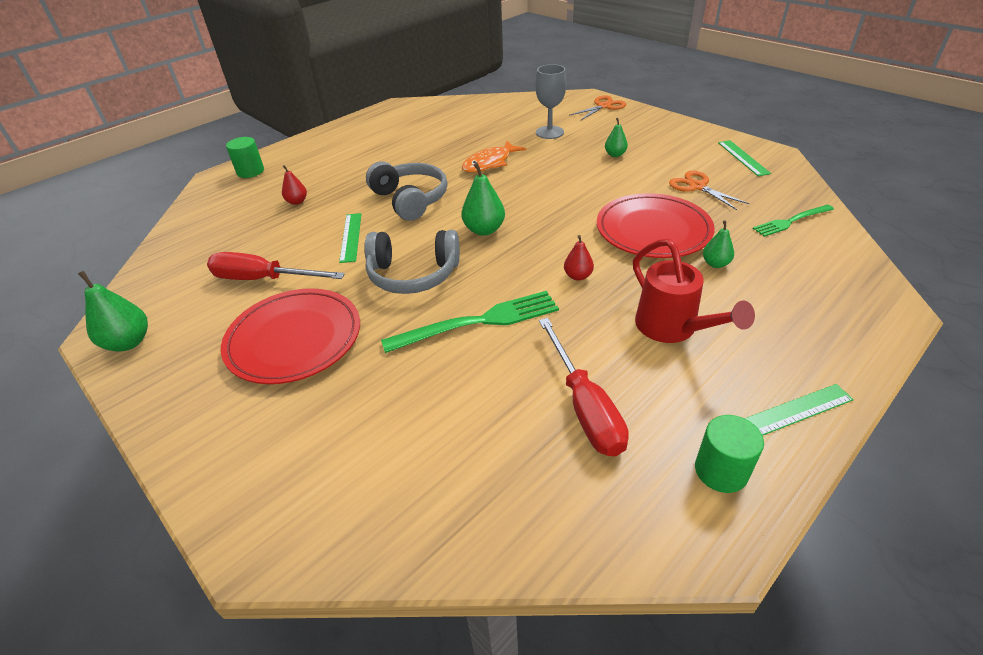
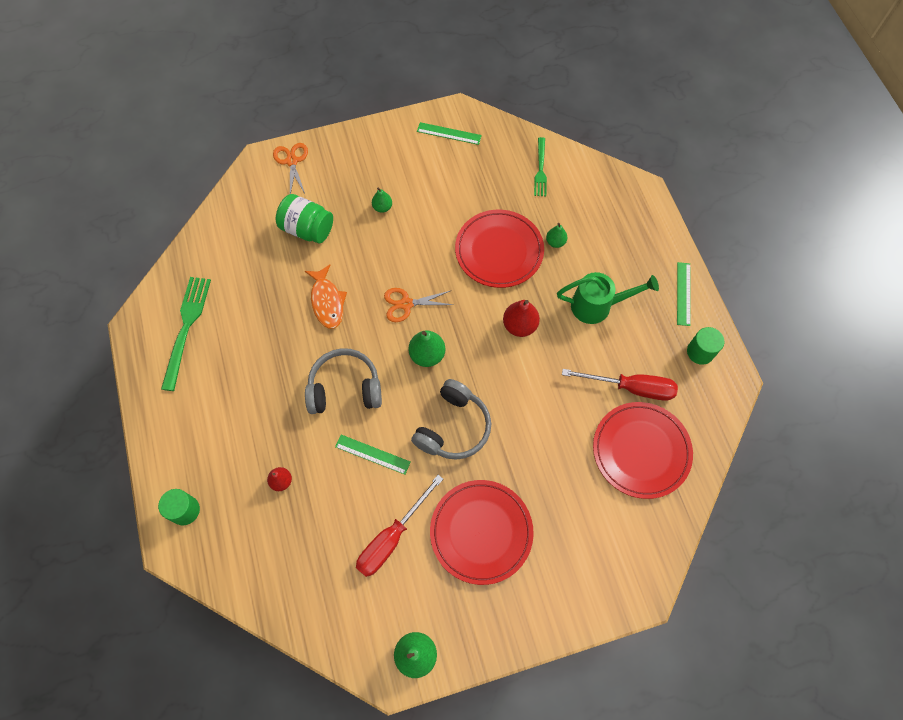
camera: 65 degrees left, 25 degrees up
green fork [381,291,559,353] -> green fork moved to [161,277,211,391]
grey goblet [535,64,566,139] -> green jar [276,194,333,243]
red pear [564,235,594,281] -> red pear [503,300,540,337], size x1.63
red watering can [633,239,755,343] -> green watering can [557,272,659,324]
orange scissors [669,171,749,210] -> orange scissors moved to [384,288,453,322]
none -> red plate [593,402,693,499]

